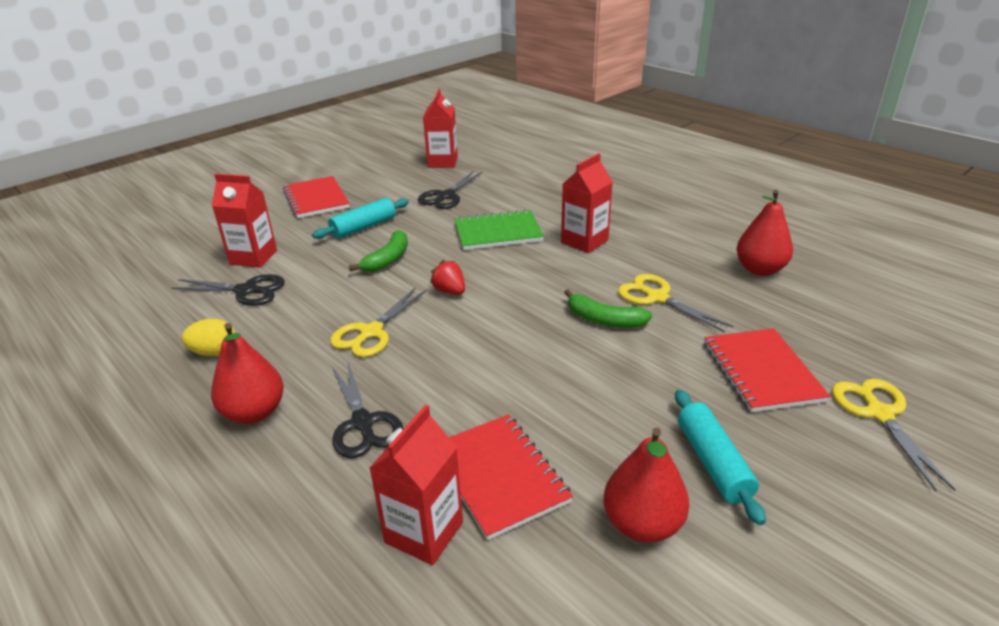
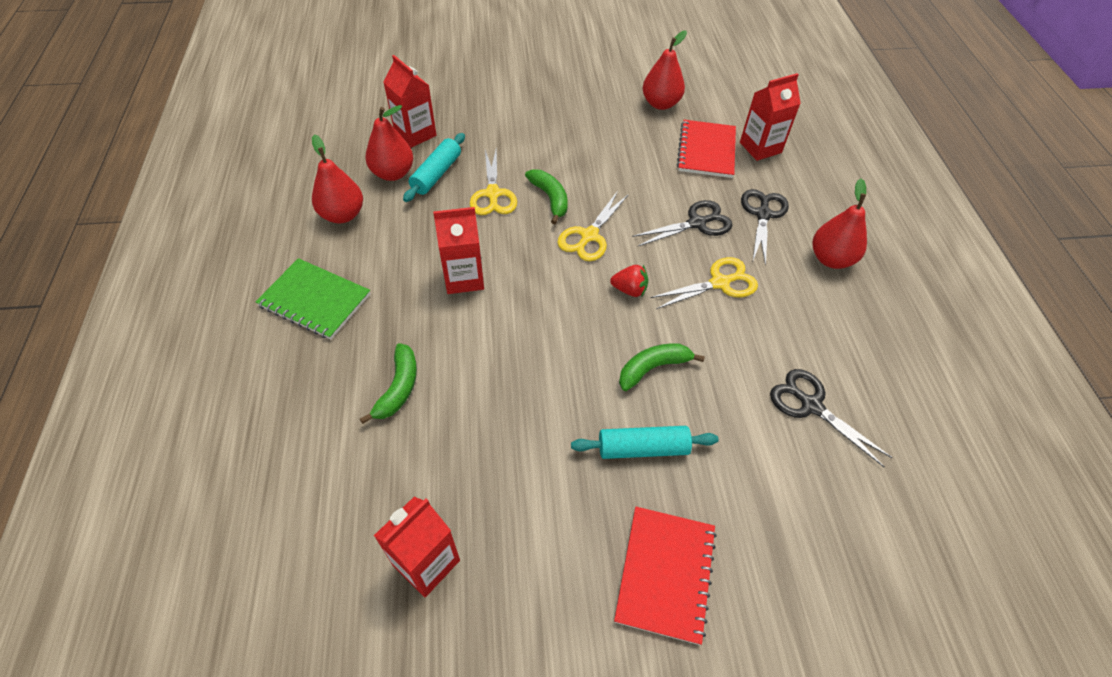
camera: 145 degrees left, 20 degrees up
yellow egg [182,319,235,356] -> none
red carton [212,174,277,268] -> red carton moved to [383,55,436,148]
black scissors [418,171,482,209] -> black scissors moved to [632,200,733,246]
red strawberry [430,260,465,295] -> red strawberry turned 75 degrees counterclockwise [610,265,648,297]
green notebook [454,209,544,250] -> green notebook moved to [255,258,371,339]
turquoise rolling pin [675,390,766,525] -> turquoise rolling pin moved to [403,133,465,202]
red notebook [704,328,831,412] -> none
yellow scissors [832,379,956,491] -> yellow scissors moved to [557,191,629,261]
none -> red pear [312,134,363,223]
none -> green banana [360,343,417,424]

